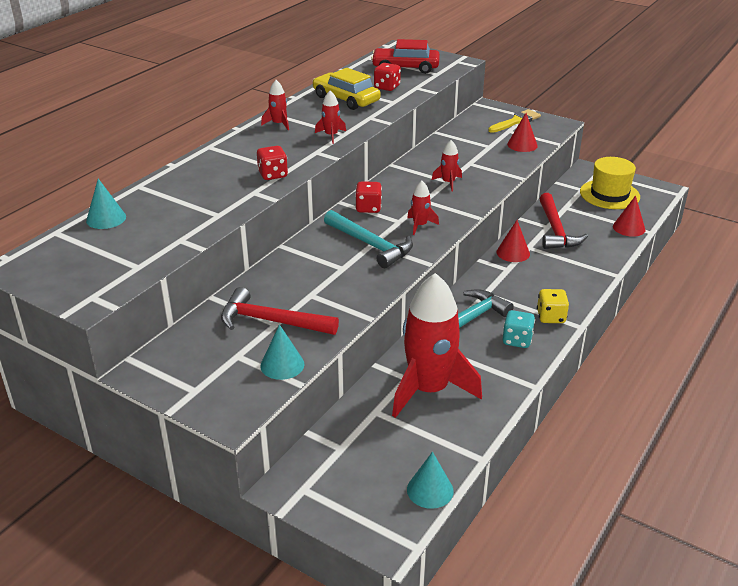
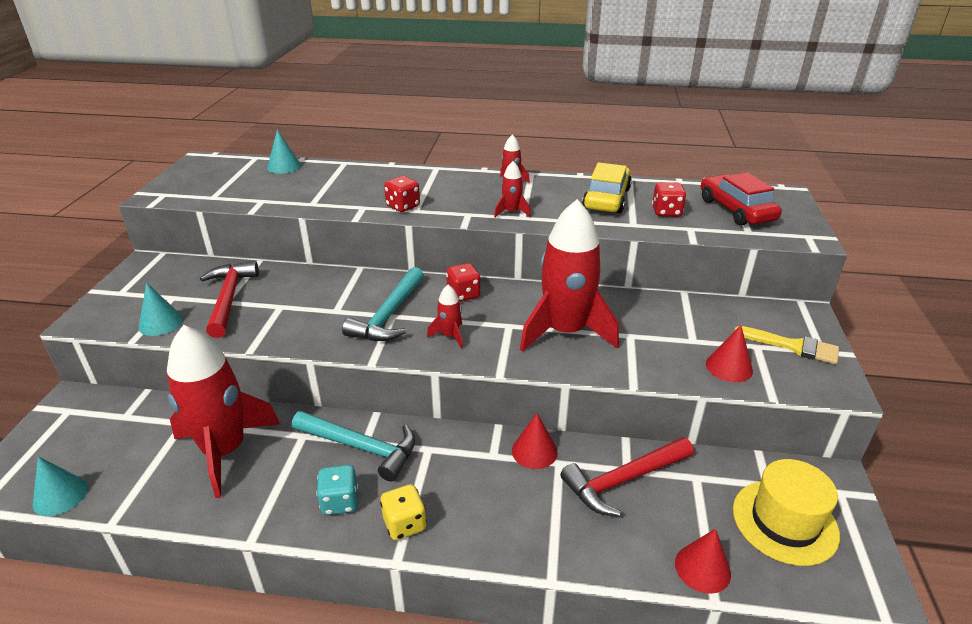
camera: 65 degrees right, 0 degrees up
red rocket [432,140,462,191] -> red rocket [520,199,619,352], size x2.37

